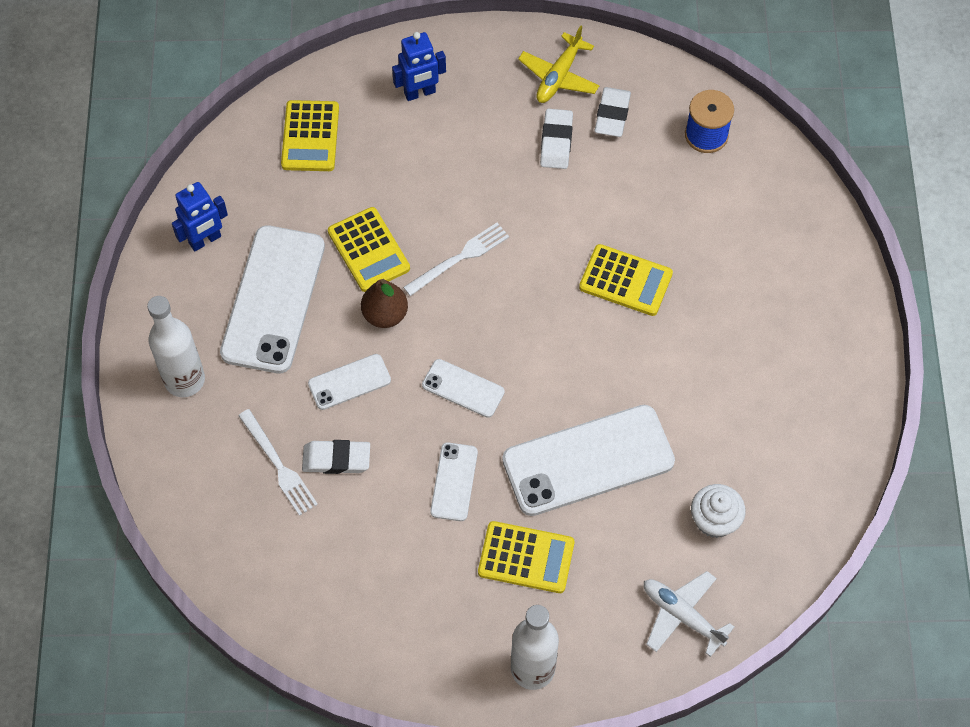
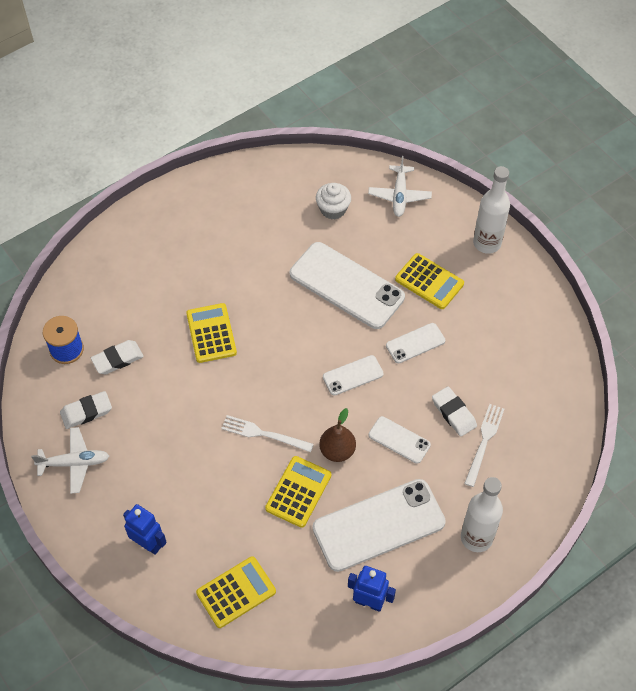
camera: 125 degrees left, 5 degrees down
white phone [422,359,505,418] -> white phone turned 75 degrees clockwise [323,355,384,396]
yellow calculator [478,521,575,593] -> yellow calculator turned 150 degrees clockwise [395,253,464,309]
yellow plane [518,25,600,103] -> white plane [31,427,109,494]
white eraser [540,109,573,169] -> white eraser moved to [91,340,144,374]

